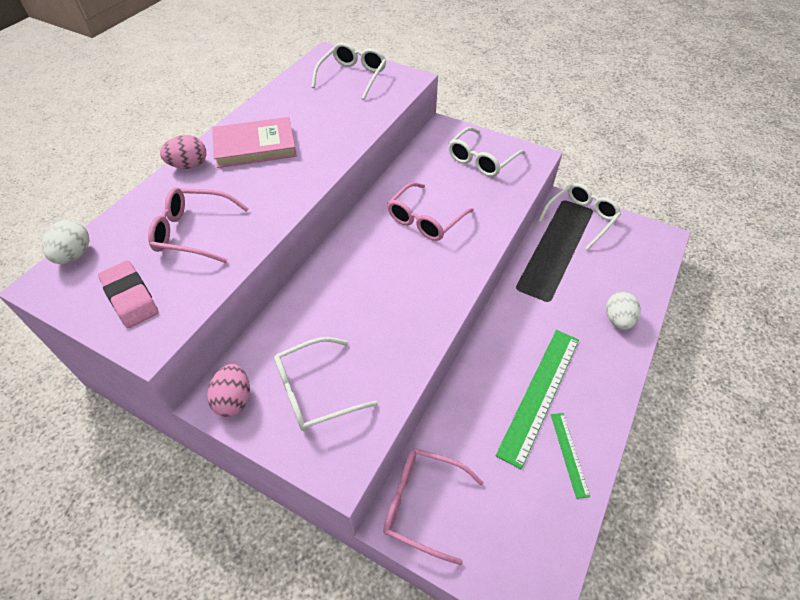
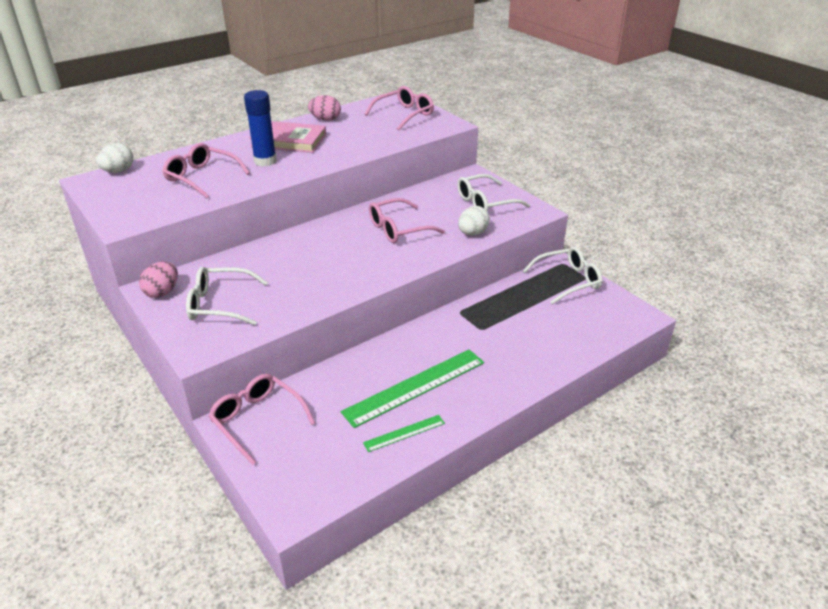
camera: 25 degrees right, 15 degrees down
pink eraser [98,261,158,328] -> none
pink egg [160,135,206,169] -> pink egg moved to [308,95,341,121]
white glasses [311,42,387,100] -> pink glasses [365,86,434,130]
green ruler [551,413,590,499] -> green ruler turned 45 degrees clockwise [363,415,445,452]
white egg [606,292,641,330] -> white egg moved to [458,206,490,235]
none -> blue glue stick [244,90,277,166]

